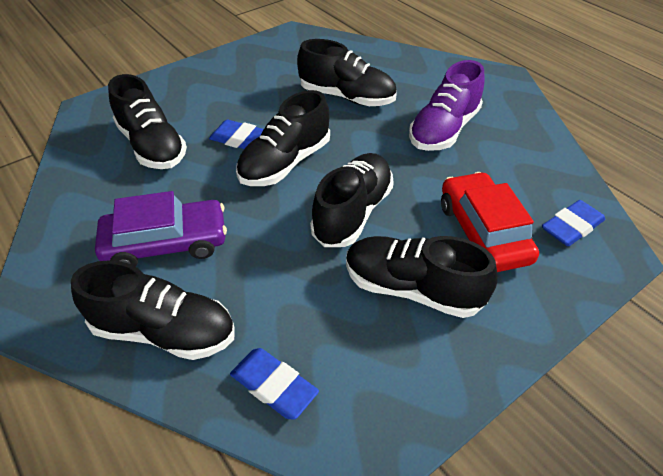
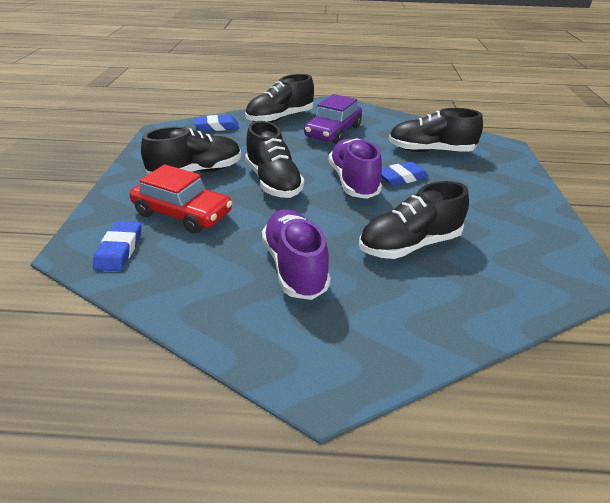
camera: 130 degrees right, 10 degrees down
black shoe [236,90,330,186] -> purple shoe [328,138,382,199]

